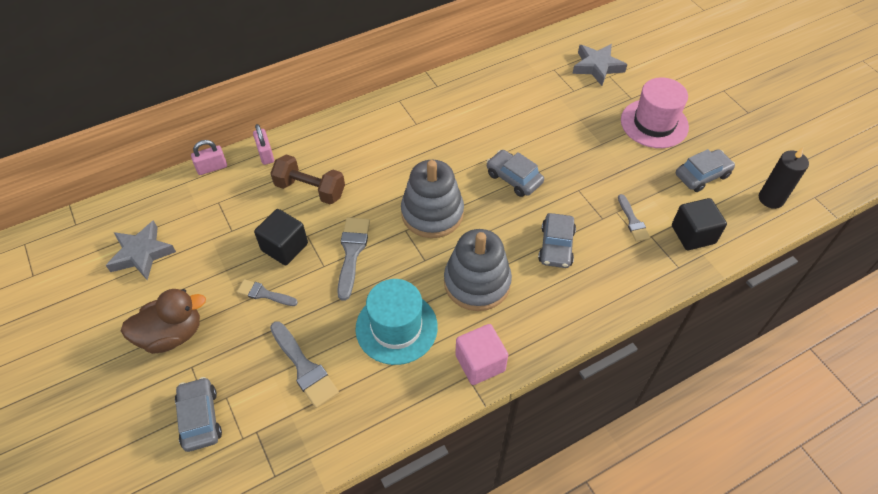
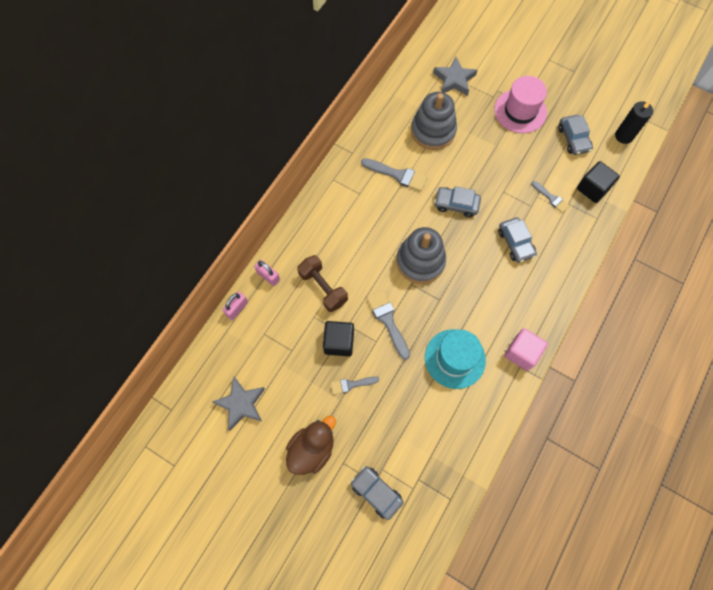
camera: 30 degrees left, 15 degrees up
brown dumbbell [270,154,345,204] -> brown dumbbell turned 60 degrees clockwise [297,255,348,312]
grey brush [270,321,339,408] -> grey brush moved to [361,158,428,191]
grey stacking toy [444,229,512,311] -> grey stacking toy moved to [411,92,457,150]
grey car [676,149,735,192] -> grey car turned 135 degrees clockwise [558,115,593,155]

